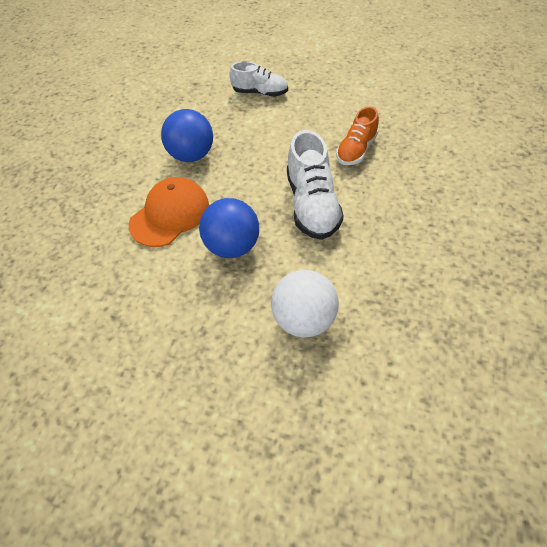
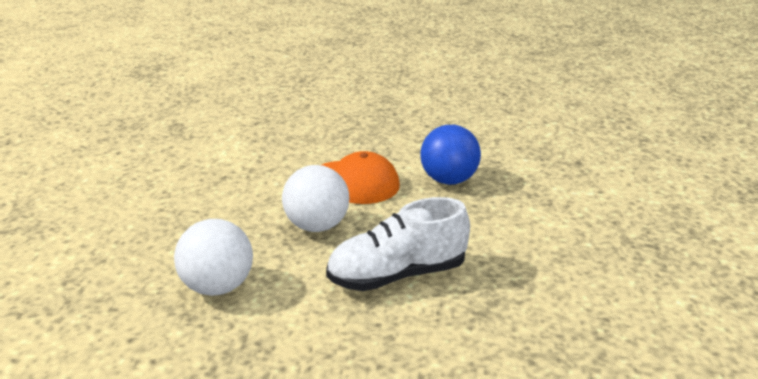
camera: 75 degrees right, 25 degrees down
blue ball [199,198,259,258] -> white ball [282,165,349,232]
white shoe [230,61,288,96] -> none
orange shoe [336,106,379,165] -> none

